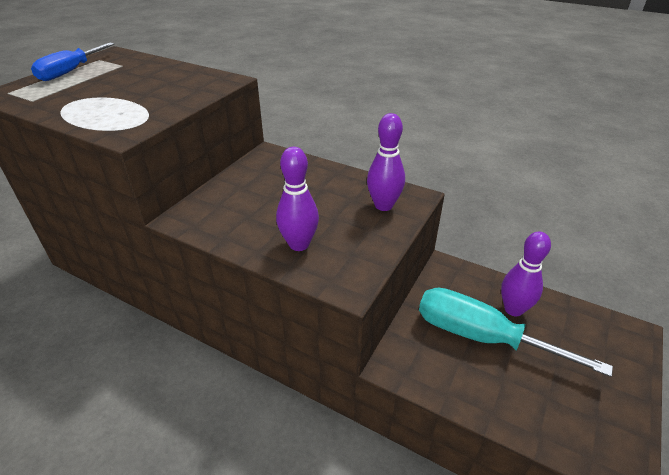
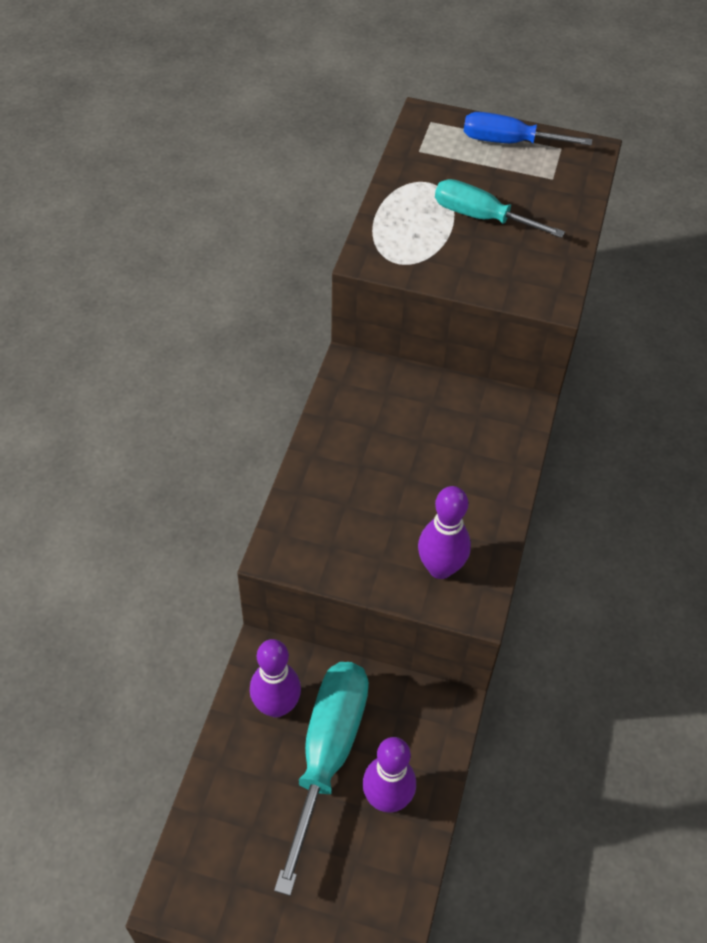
camera: 75 degrees right, 15 degrees up
purple bowling pin [276,147,319,251] -> purple bowling pin moved to [250,639,301,718]
none -> turquoise screwdriver [435,179,565,238]

